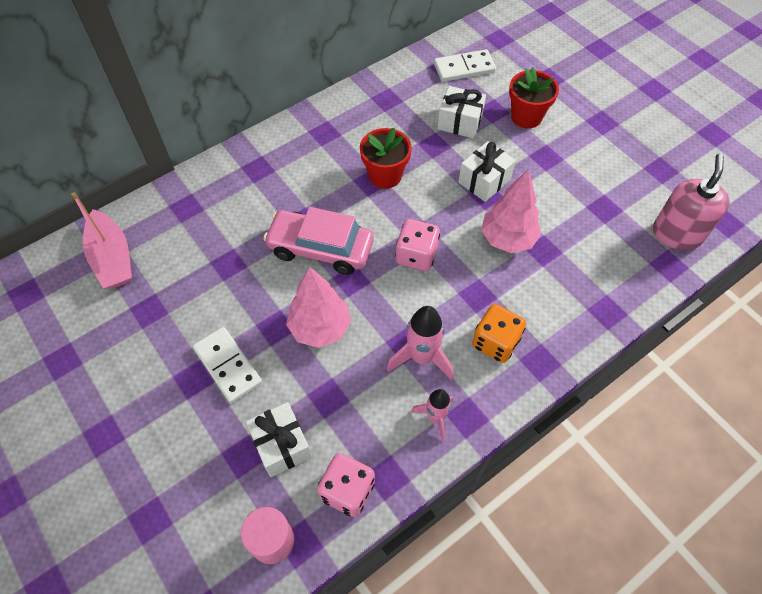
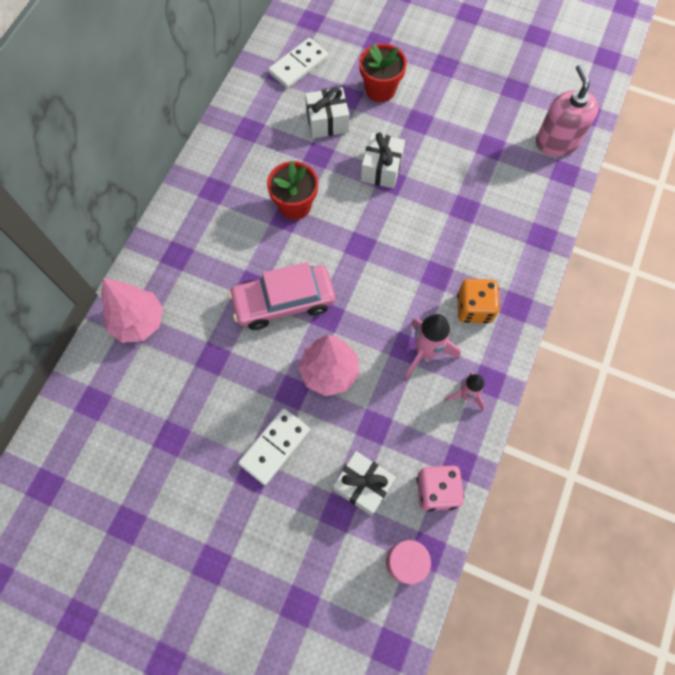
camera: 30 degrees left, 10 degrees up
pink boat [71,192,132,289] -> none
white domino [193,327,262,403] -> white domino turned 75 degrees counterclockwise [238,408,310,485]
pink dice [395,219,440,271] -> none
pink tree [481,169,541,253] -> pink tree moved to [102,278,163,343]

